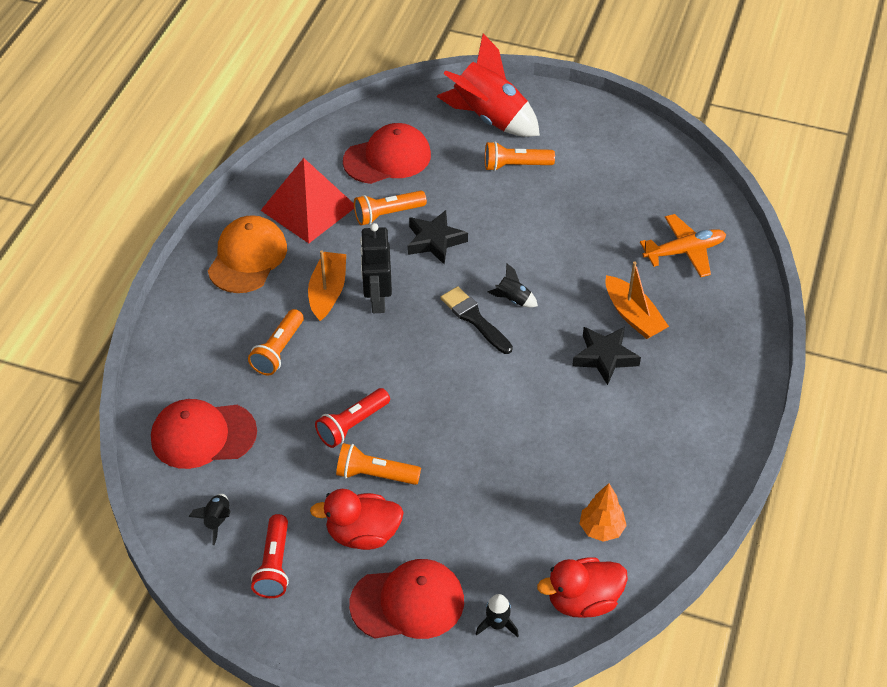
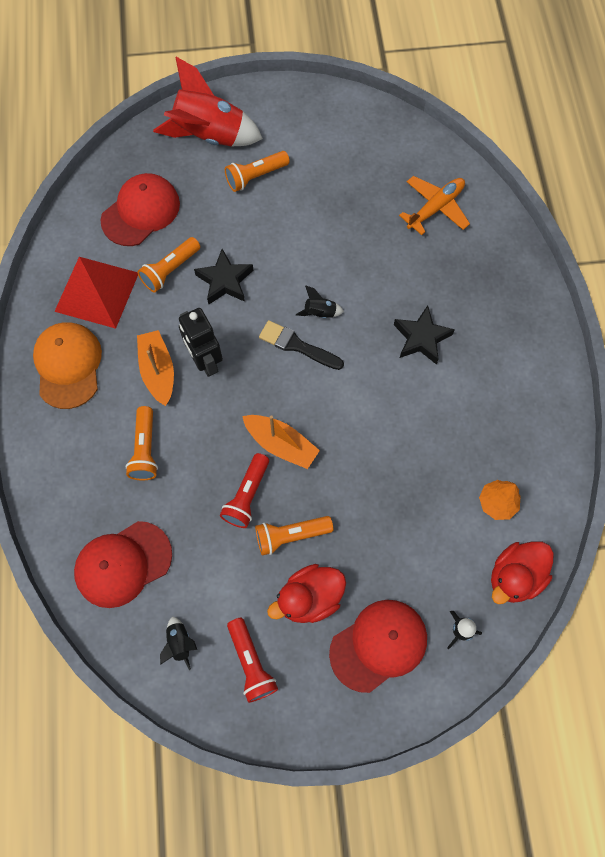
camera: 25 degrees left, 20 degrees up
orange boat [605,261,669,339] -> orange boat moved to [242,415,320,469]

